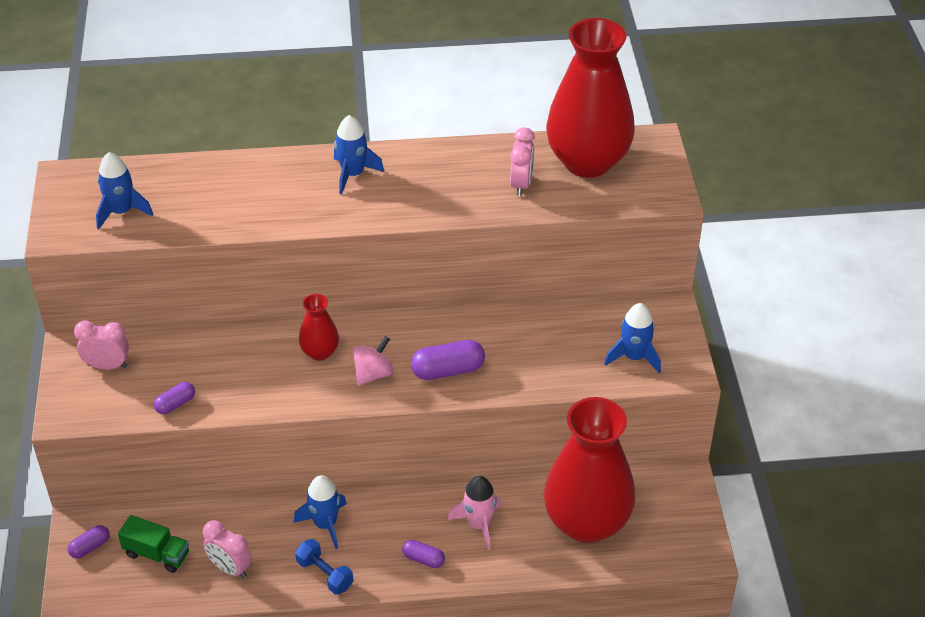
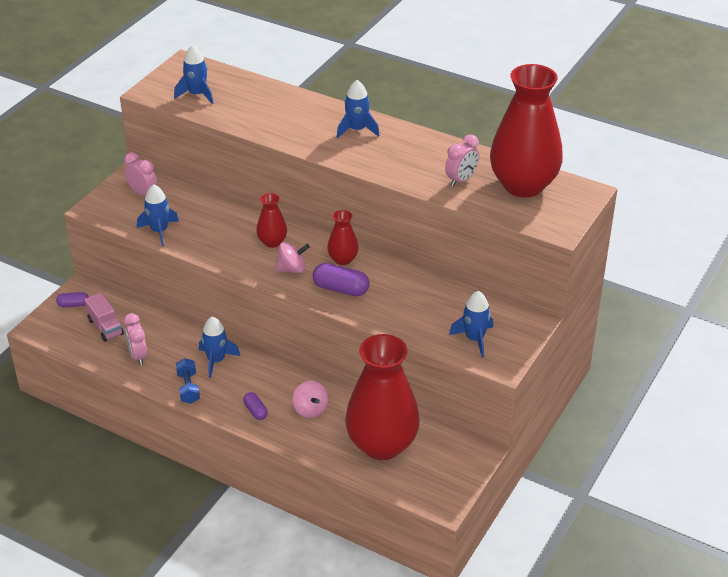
camera: 35 degrees right, 5 degrees down
green truck [118,515,189,573] -> pink truck [84,293,124,342]
purple capsule [154,382,195,414] -> blue rocket [137,184,179,246]
pink rocket [448,476,501,550] -> pink spinning top [293,381,328,418]
none -> red vase [327,210,359,265]

